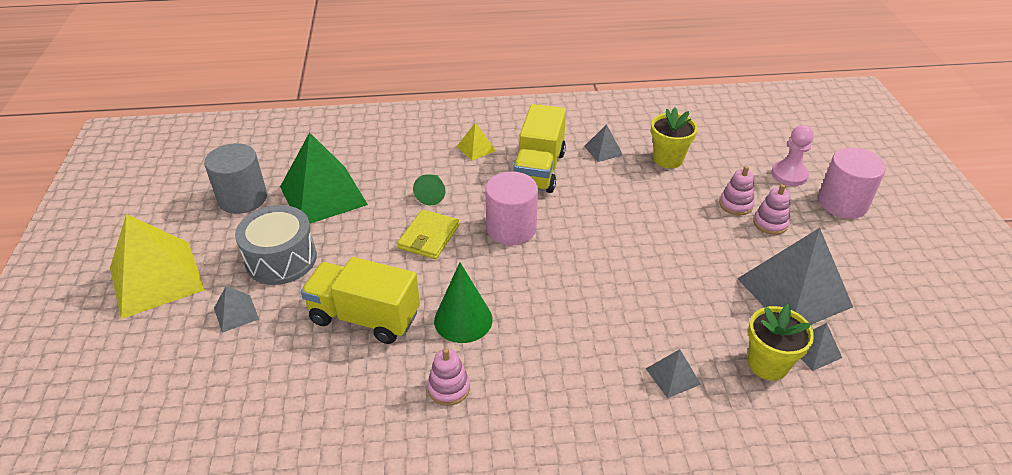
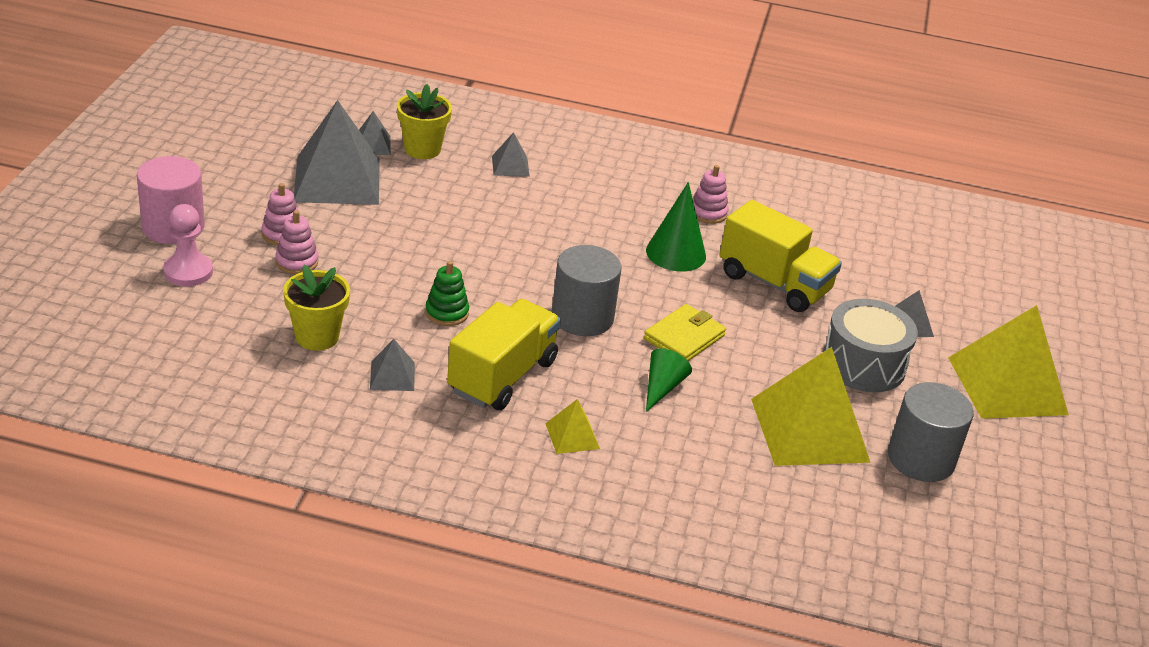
camera: 165 degrees left, 5 degrees down
green pyramid [280,132,368,224] -> yellow pyramid [751,347,871,466]
pink cylinder [485,171,538,245] -> grey cylinder [552,245,621,336]
none -> green stacking toy [425,261,469,326]

